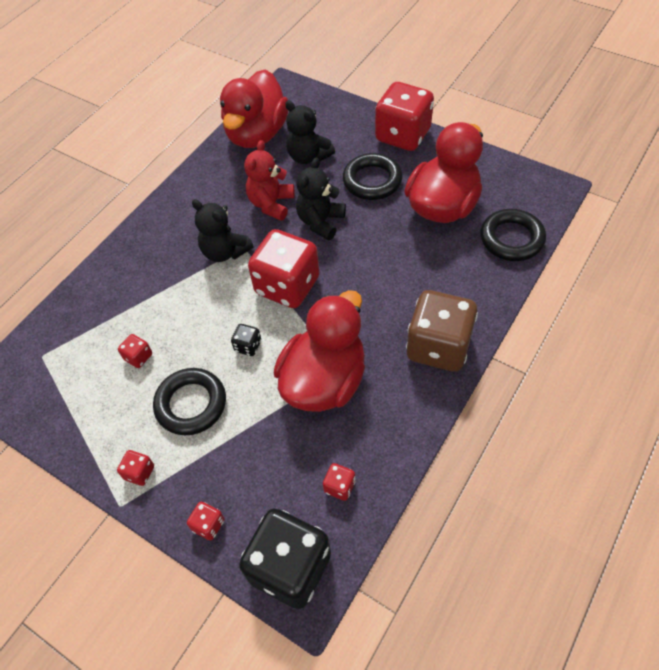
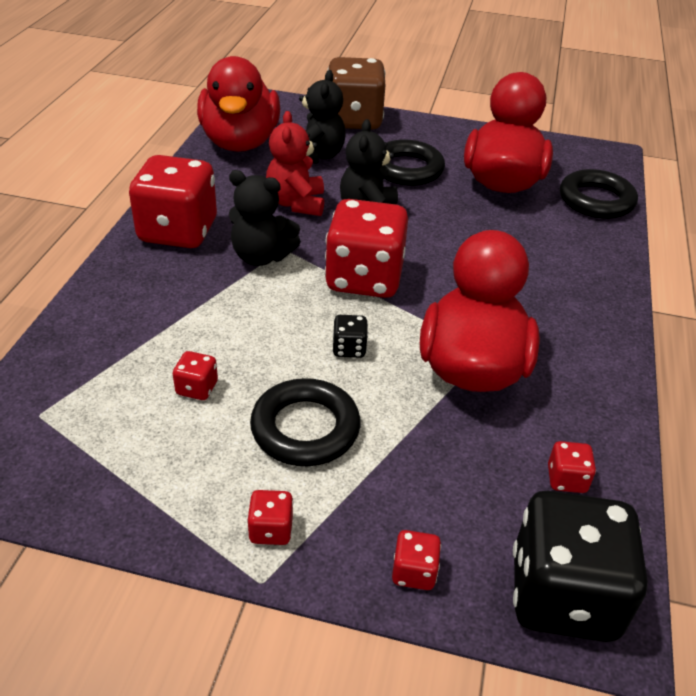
camera: 25 degrees left, 15 degrees down
black teddy bear [285,101,335,164] -> black teddy bear turned 105 degrees counterclockwise [299,70,346,163]
red dice [375,82,434,151] -> red dice moved to [129,155,217,248]
brown dice [406,290,478,372] -> brown dice moved to [327,57,385,130]

